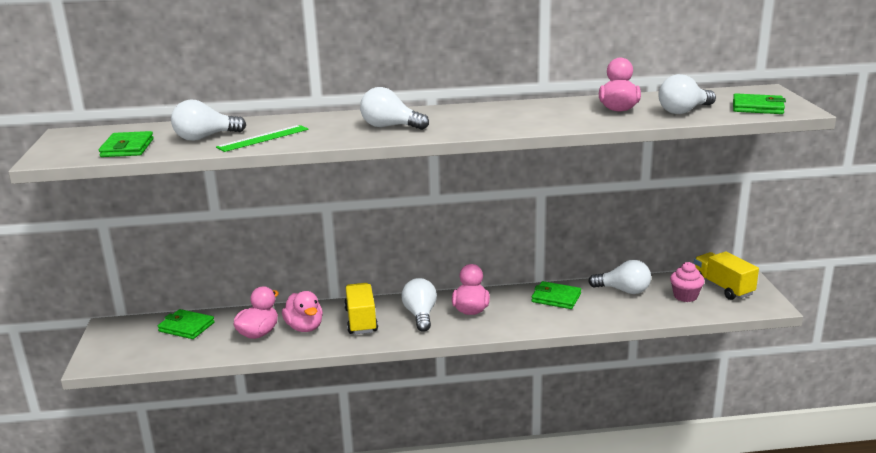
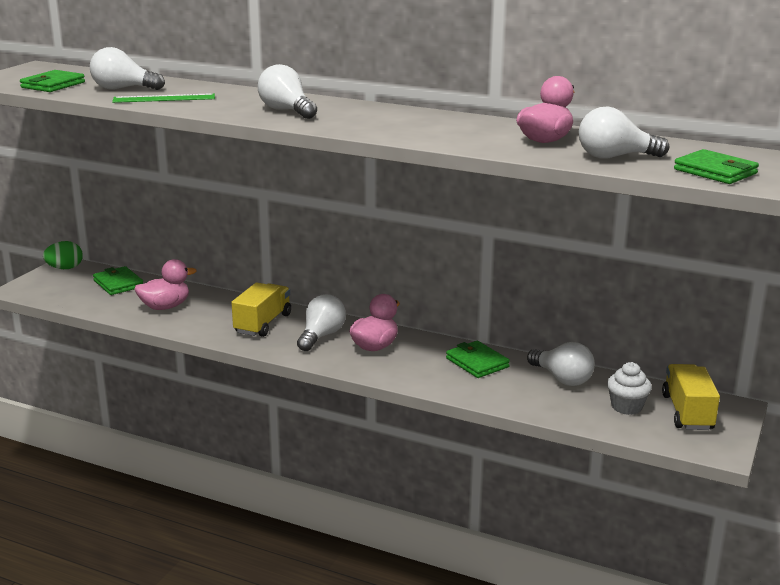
camera: 30 degrees right, 0 degrees up
pink duck [282,291,323,332] -> none
pink cupcake [670,262,705,302] -> white cupcake [607,362,652,415]
none -> green egg [43,241,83,269]

